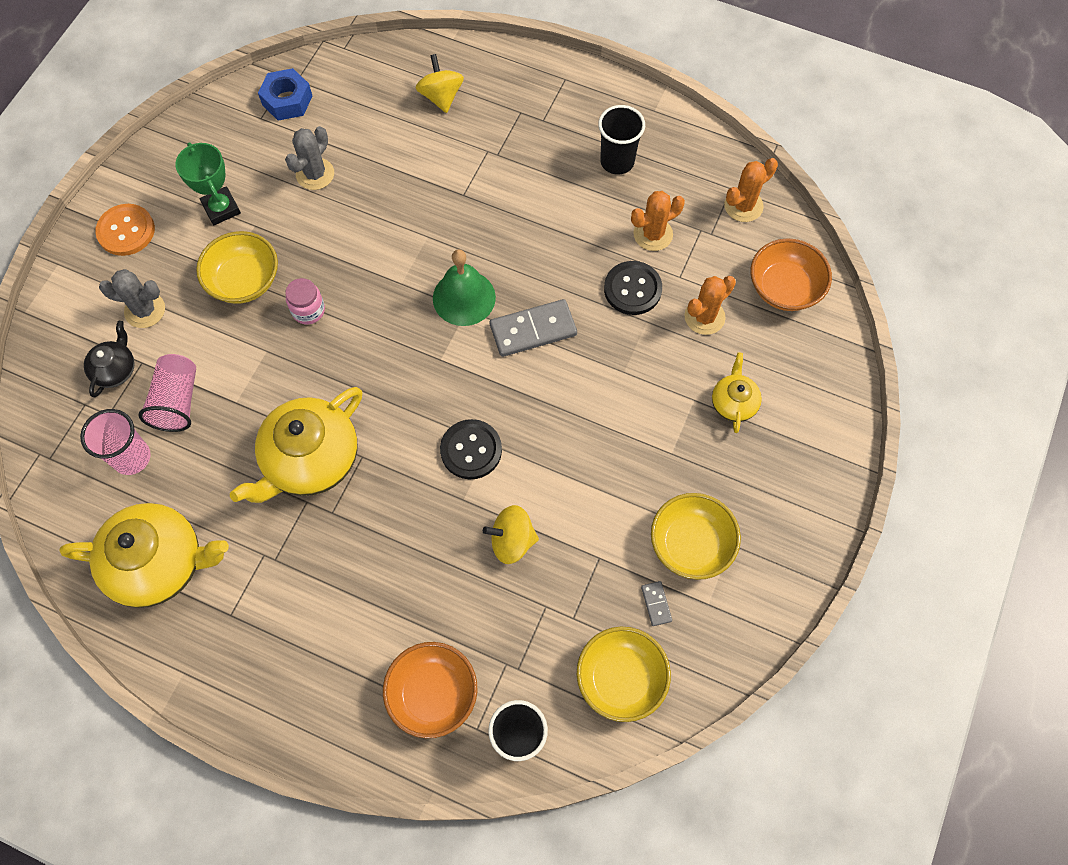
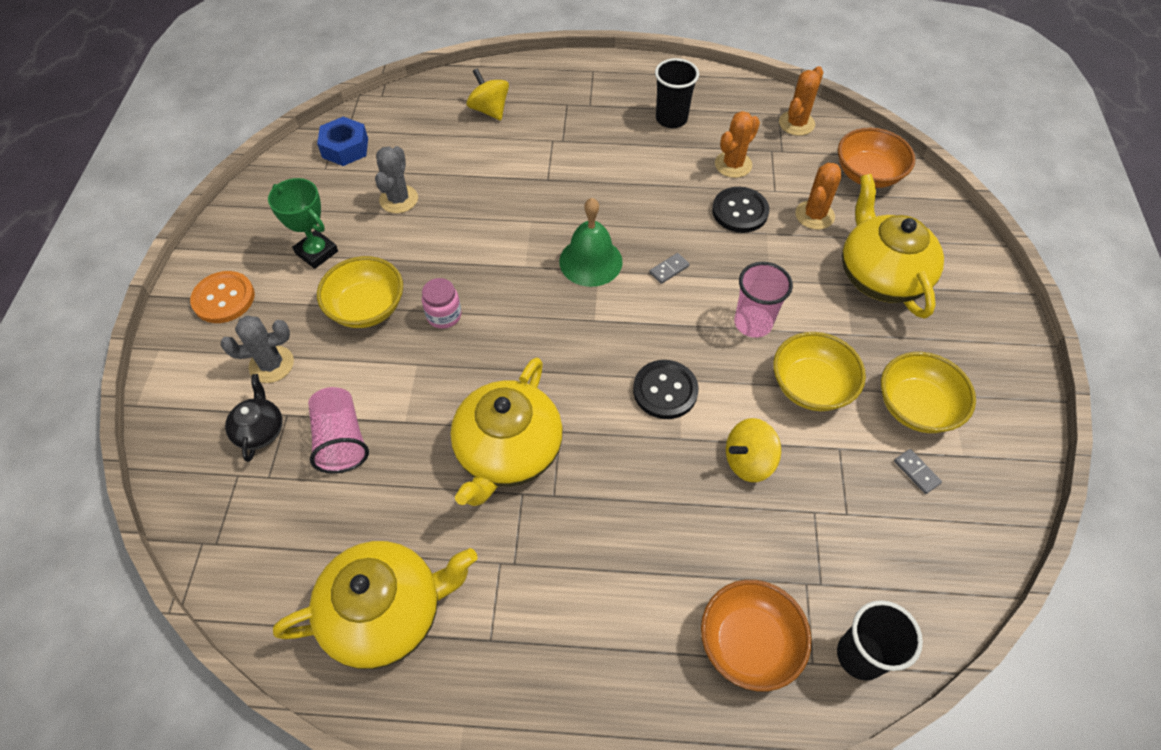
camera: 20 degrees left, 10 degrees down
pink cup [80,409,151,475] -> pink cup moved to [734,262,793,338]
grey domino [490,299,577,357] -> grey domino [649,253,690,284], size x0.47
yellow bowl [577,627,671,722] -> yellow bowl moved to [773,332,866,411]
yellow teapot [712,352,762,433] -> yellow teapot [842,174,944,319], size x1.99

